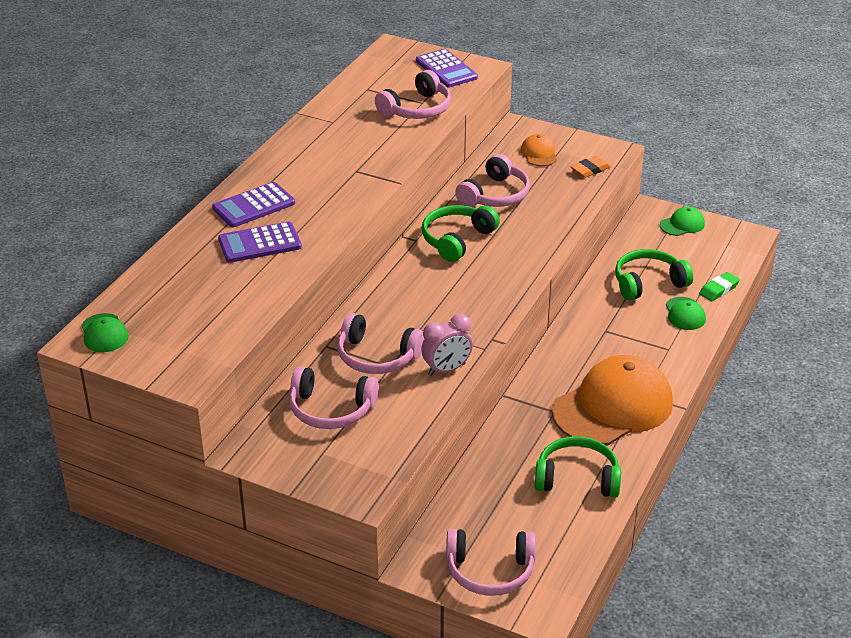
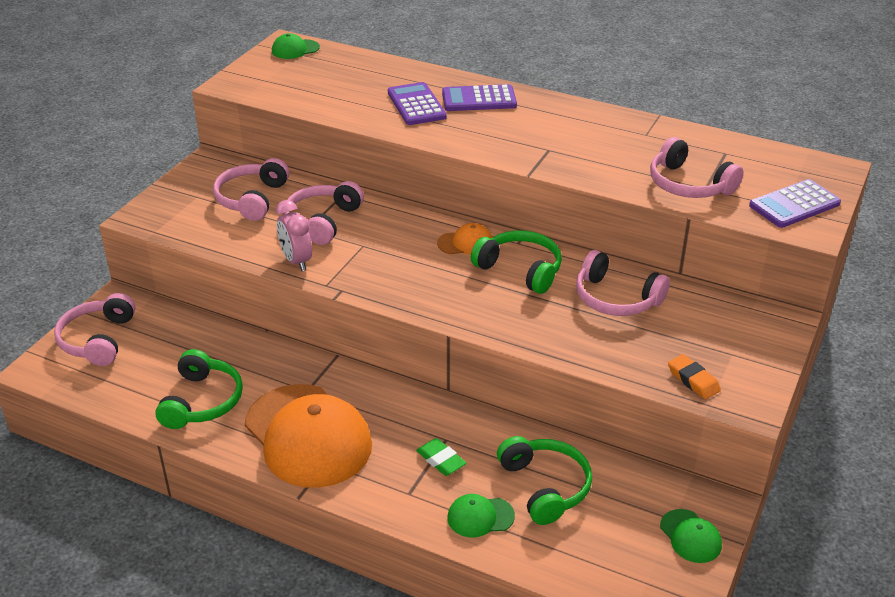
camera: 90 degrees right, 0 degrees up
purple calculator [212,182,295,227] -> purple calculator turned 60 degrees counterclockwise [442,84,517,111]
orange cap [521,134,557,166] -> orange cap moved to [437,223,493,255]
green eraser [699,272,740,301] -> green eraser moved to [416,438,466,476]

